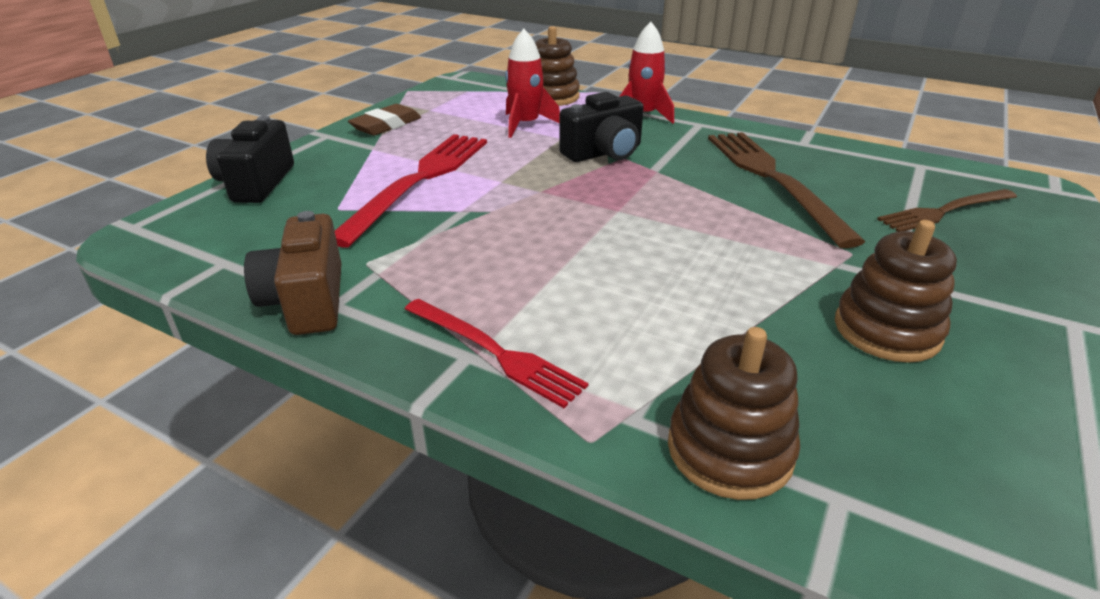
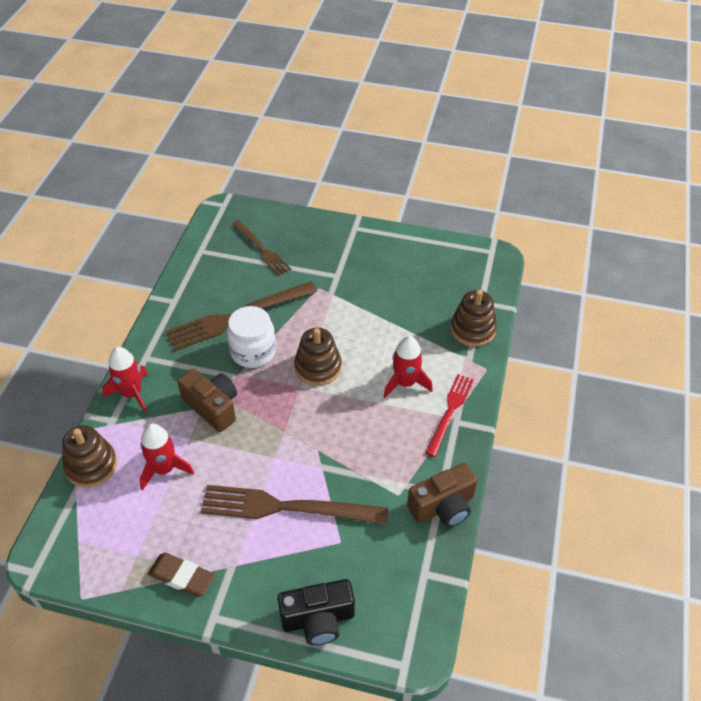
camera: 105 degrees left, 15 degrees up
red fork [335,134,487,248] -> brown fork [201,485,388,525]
black camera [559,92,644,162] -> brown camera [177,369,237,432]
brown stacking toy [835,220,957,363] -> brown stacking toy moved to [294,328,342,386]
none -> white jar [227,306,276,368]
none -> red rocket [384,336,433,398]

